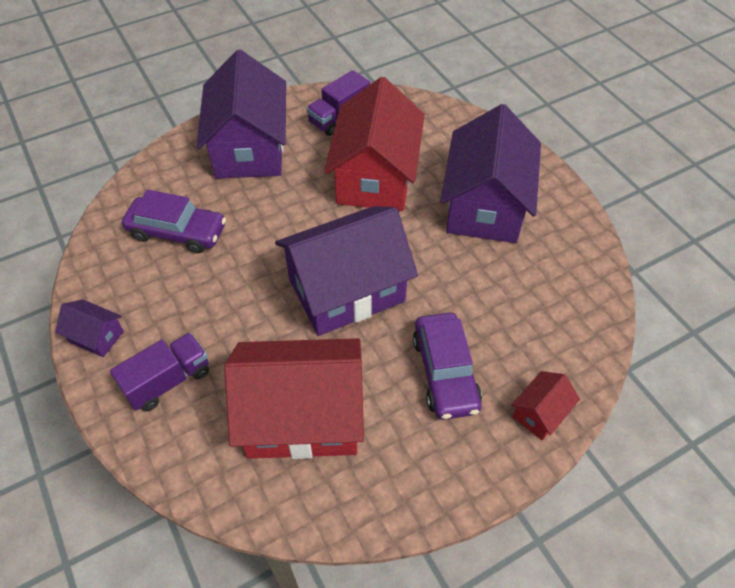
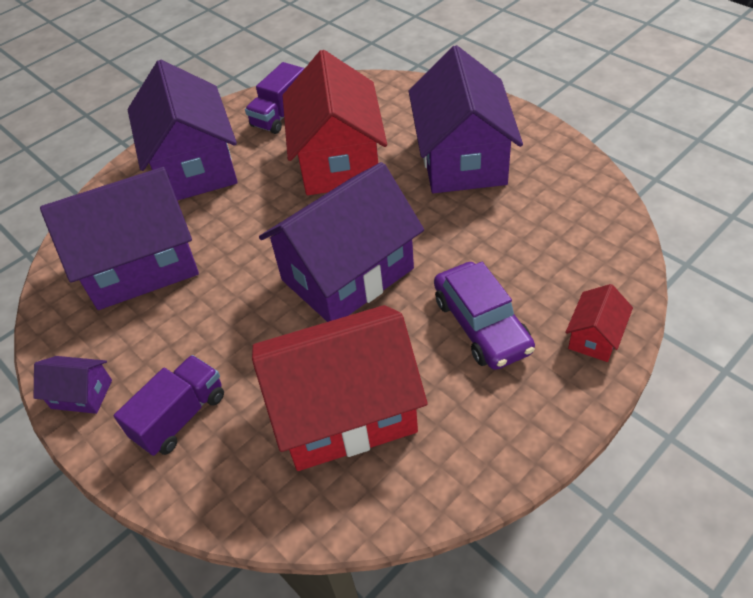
camera: 10 degrees left, 5 degrees down
purple car [122,190,226,253] -> purple house [40,167,199,310]

